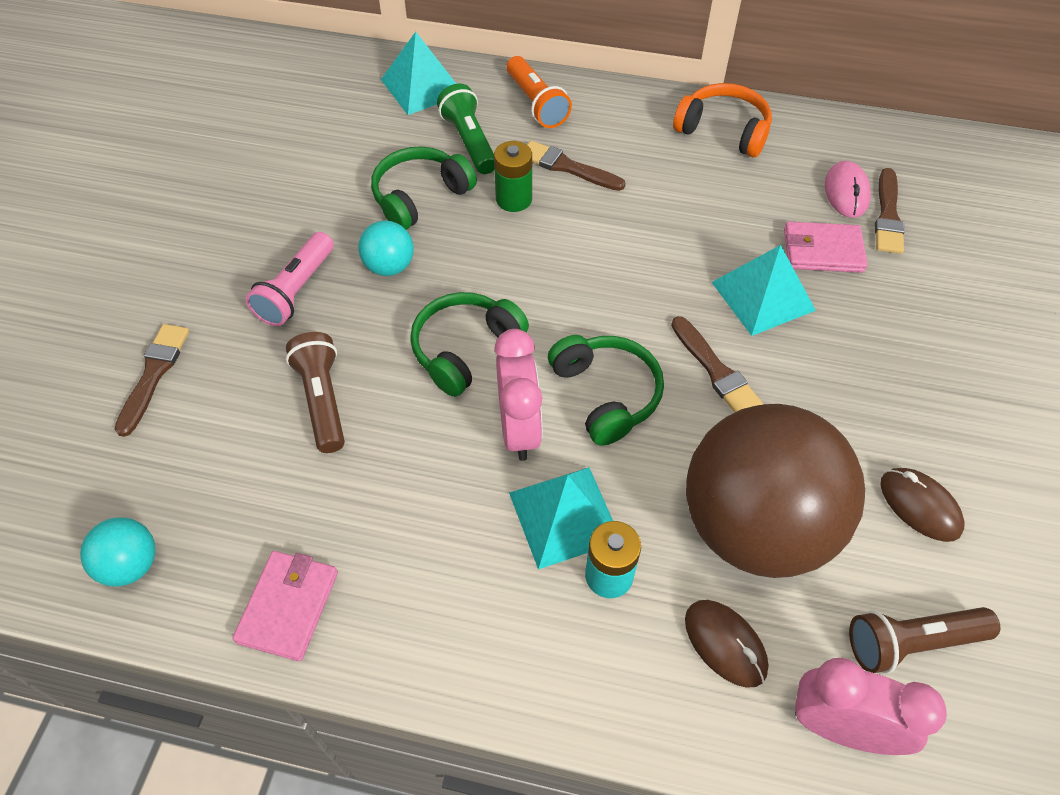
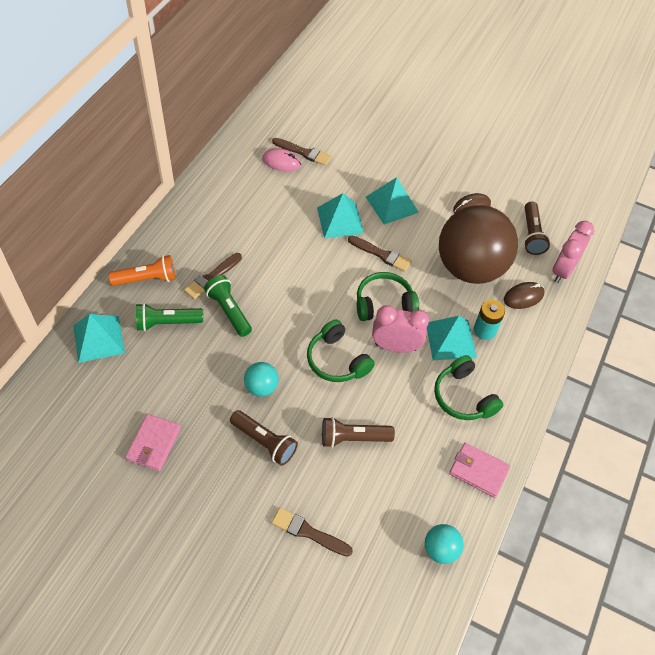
camera: 80 degrees left, 0 degrees up
pink flashlight [246,232,334,326] -> brown flashlight [230,410,298,466]
green headphones [371,146,477,230] -> green headphones moved to [434,355,503,420]
green battery [494,141,532,212] -> green flashlight [204,275,252,337]
brown brush [671,316,763,413] -> brown brush turned 45 degrees clockwise [348,236,412,272]
orange headphones [673,83,772,157] -> none
pink wallet [784,222,868,273] -> pink wallet moved to [125,414,181,471]
none -> turquoise pyramid [366,177,419,225]

